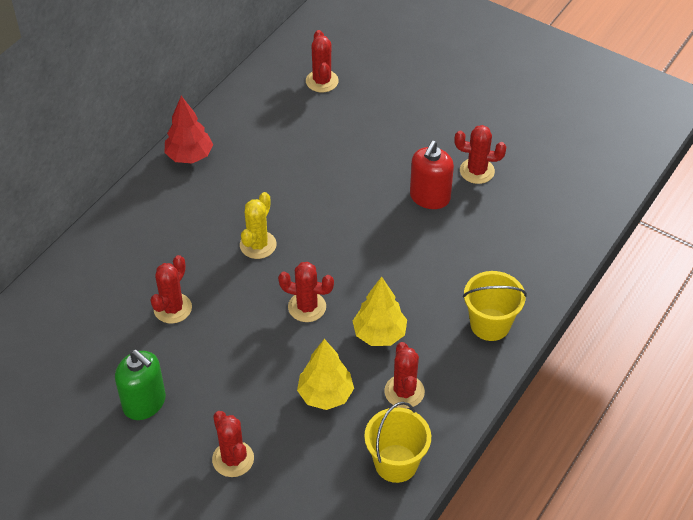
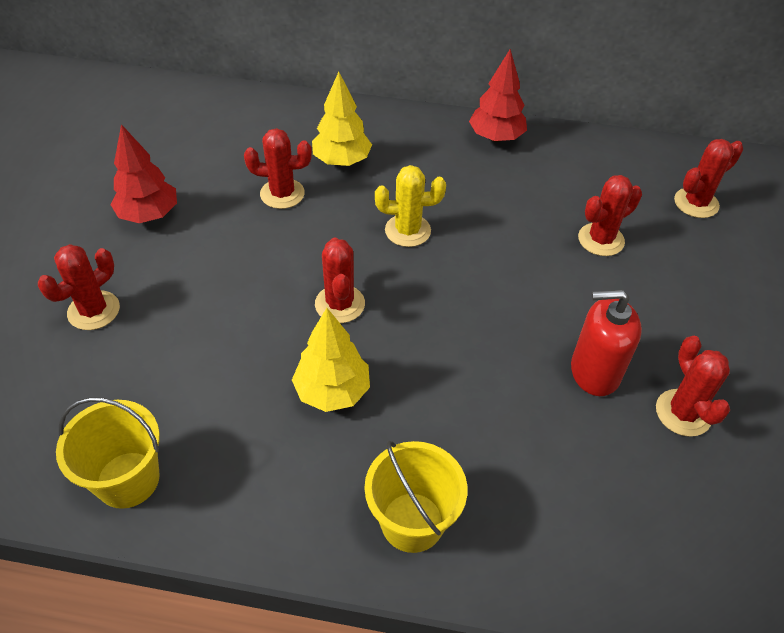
camera: 65 degrees right, 0 degrees up
green soap dispenser [115,350,166,420] -> red tree [110,124,177,223]
yellow tree [297,339,354,410] -> yellow tree moved to [312,72,372,166]
red cactus [384,342,425,408] -> red cactus moved to [578,175,642,256]

